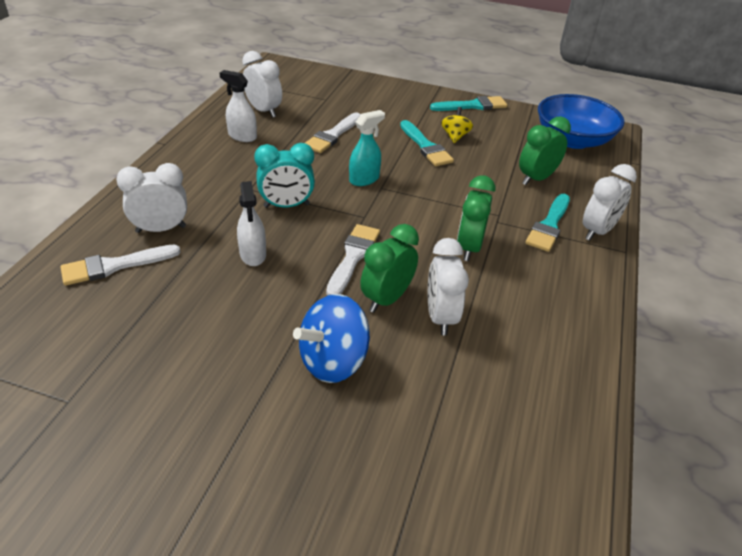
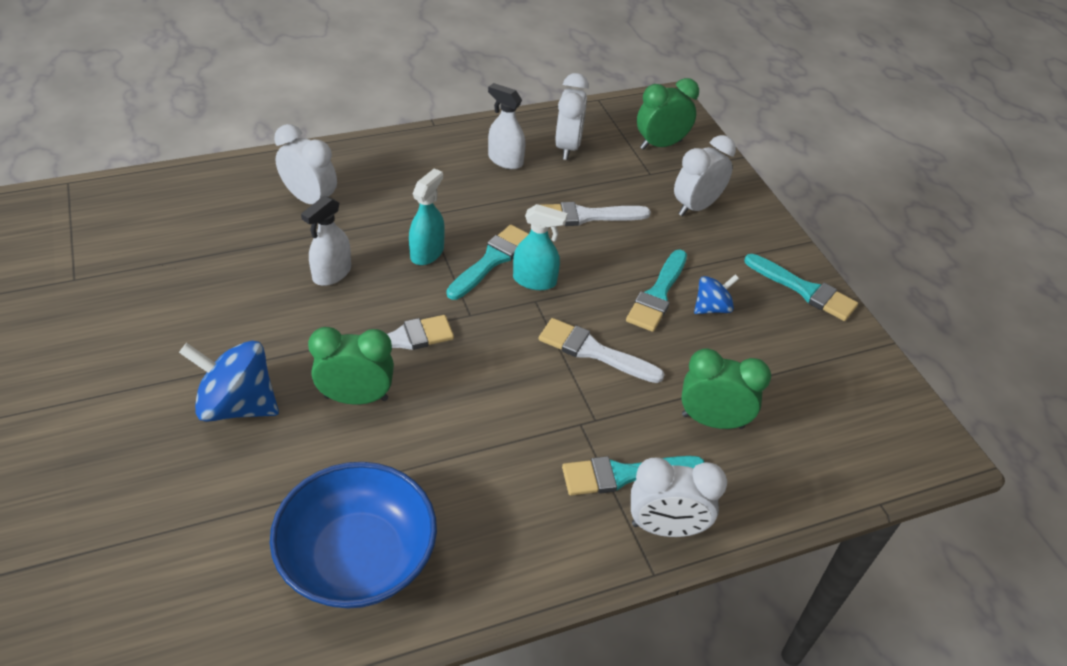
camera: 50 degrees right, 5 degrees up
white brush [60,245,181,286] -> white brush moved to [539,318,665,383]
white spray bottle [219,70,257,142] -> white spray bottle turned 45 degrees counterclockwise [488,83,526,169]
turquoise clock [254,143,315,208] -> turquoise spray bottle [409,169,445,265]
white clock [428,238,469,336] -> white clock moved to [674,135,736,216]
yellow spinning top [441,107,473,143] -> blue spinning top [694,275,739,314]
green clock [457,175,495,261] -> green clock moved to [637,78,699,150]
blue bowl [538,94,625,149] -> blue bowl moved to [270,462,437,609]
none -> turquoise brush [447,225,529,300]

